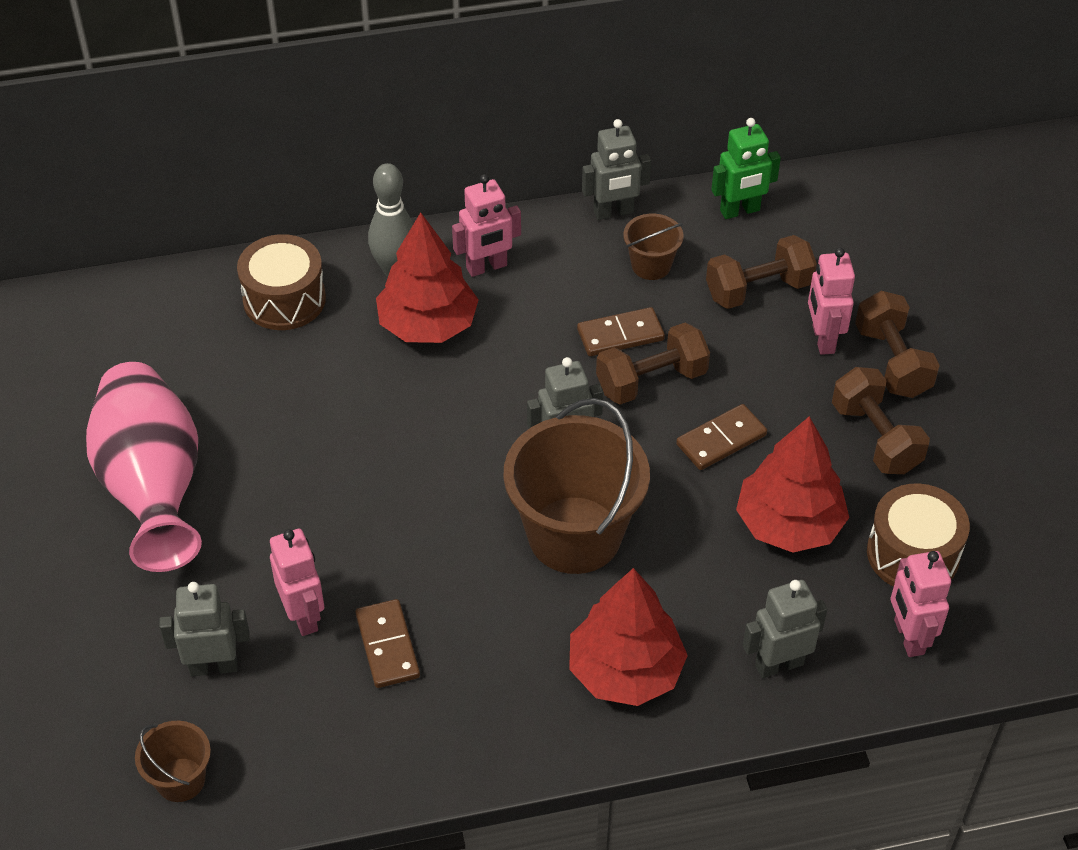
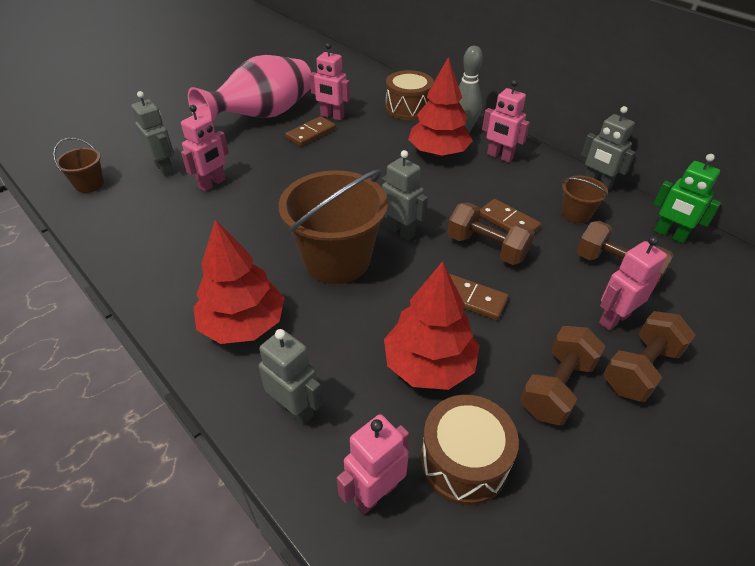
camera: 60 degrees right, 5 degrees down
brown domino [355,599,420,688] -> brown domino moved to [285,116,336,146]
none -> pink robot [310,43,350,121]

